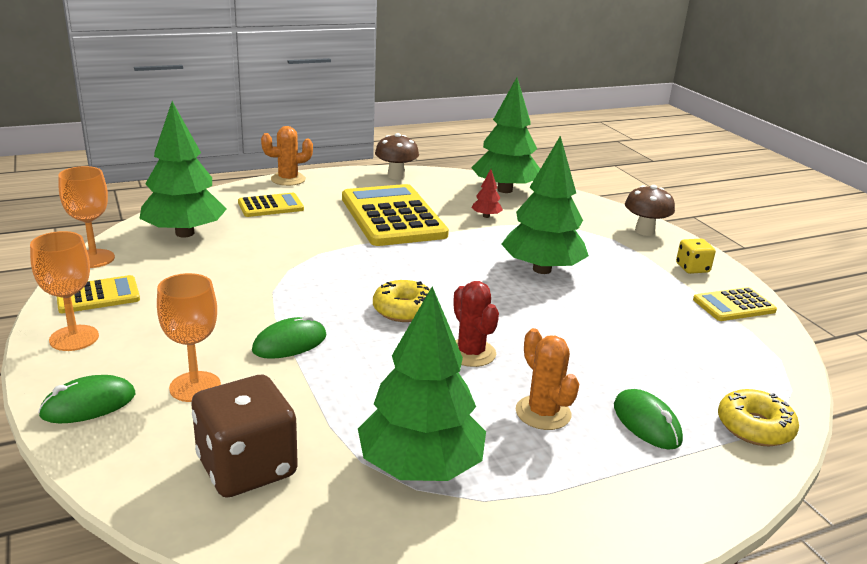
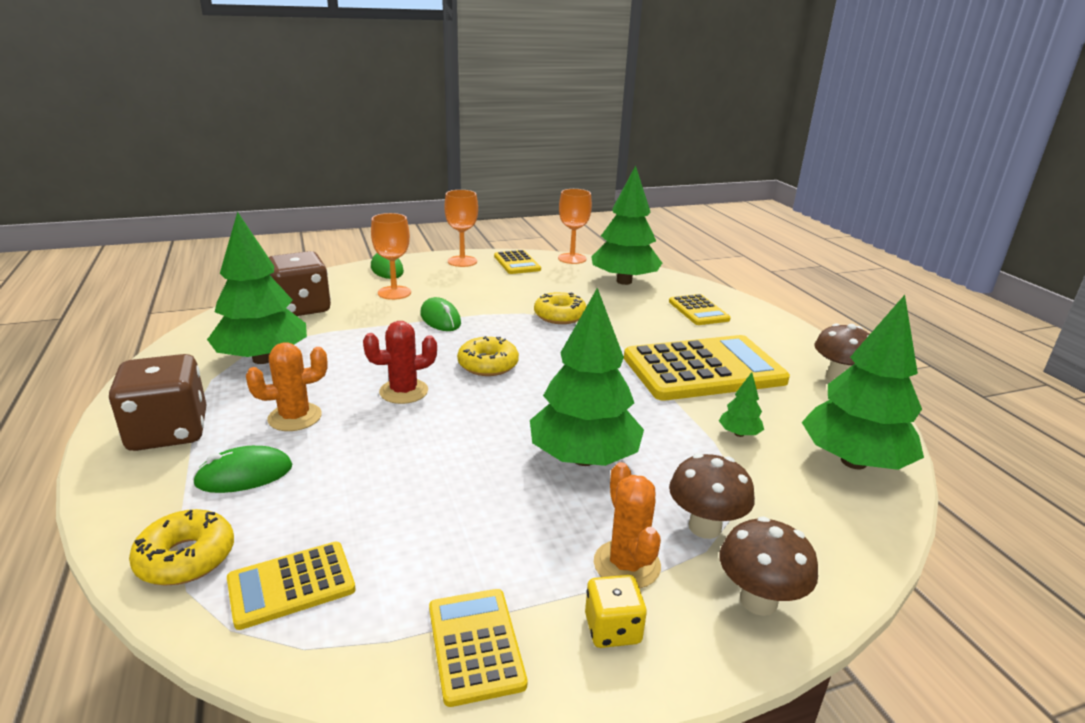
camera: 95 degrees right, 0 degrees up
orange cactus [261,126,313,186] -> orange cactus moved to [594,462,661,589]
red tree [471,169,503,218] -> green tree [719,372,764,437]
none -> brown dice [109,354,207,451]
none -> yellow calculator [227,541,356,630]
none -> yellow donut [534,292,587,324]
none -> brown mushroom [669,453,755,539]

